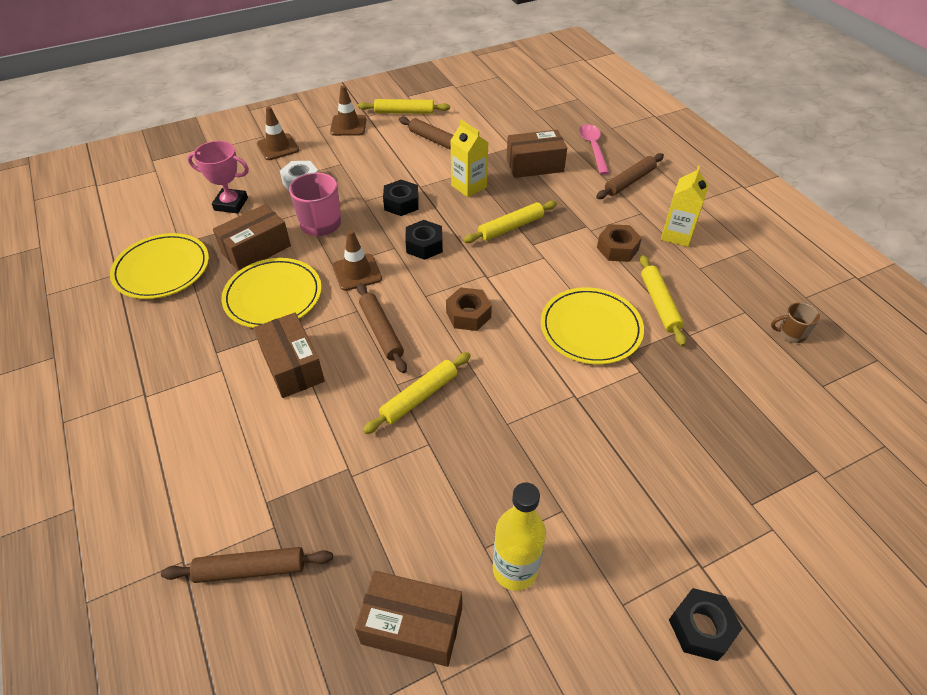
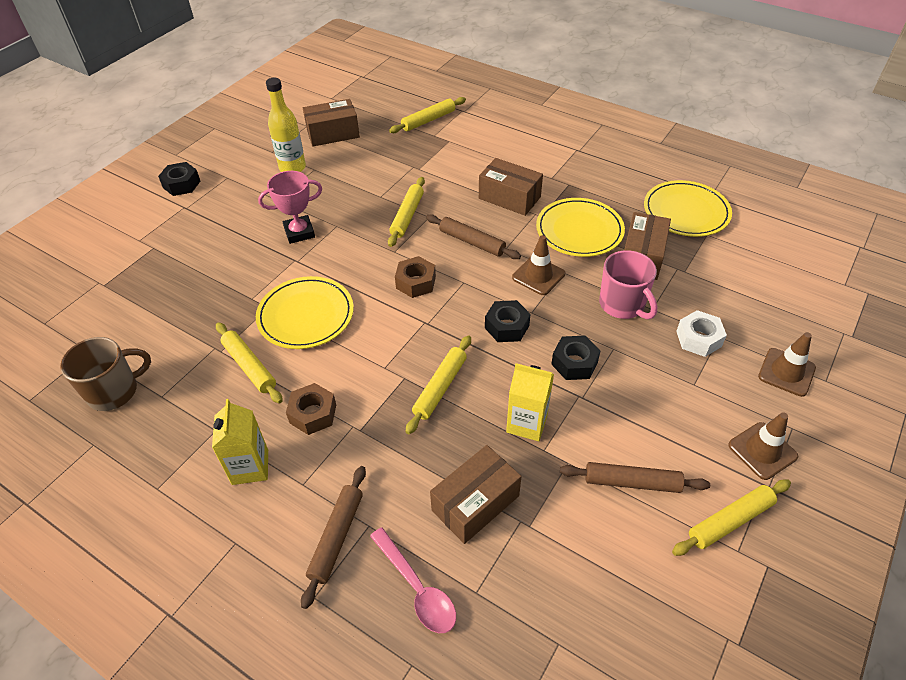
camera: 150 degrees right, 0 degrees up
brown rolling pin [161,547,333,583] -> yellow rolling pin [389,97,466,133]
pink trophy [187,141,249,213] -> pink trophy moved to [258,171,322,244]
brown mug [771,302,820,343] -> brown mug [60,337,151,411], size x1.77

